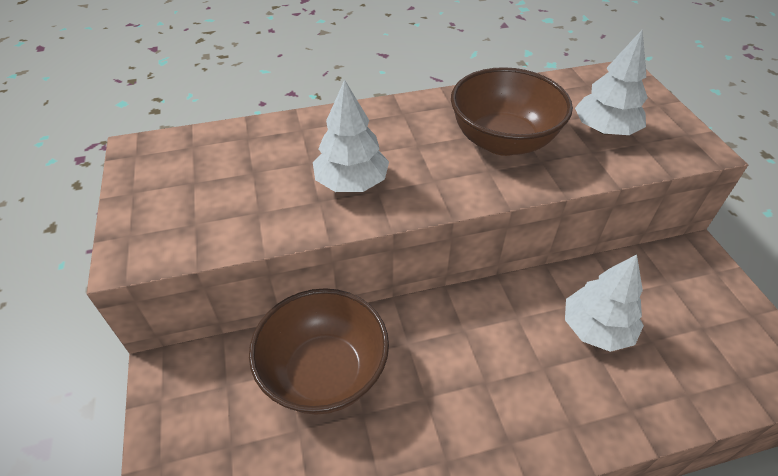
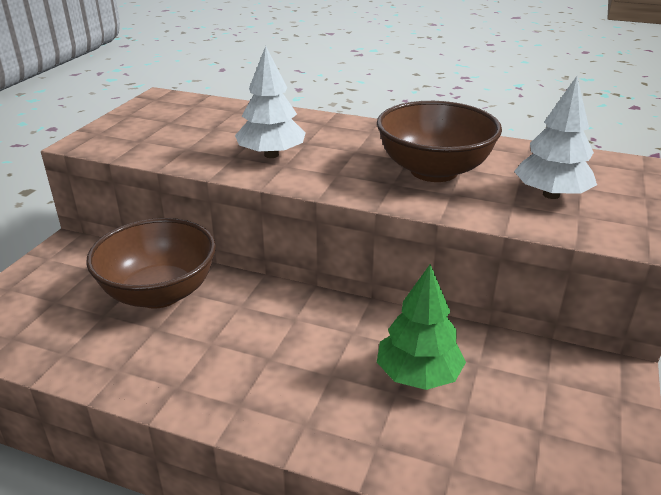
camera: 35 degrees right, 15 degrees down
white tree [565,254,644,352] -> green tree [377,264,466,390]

